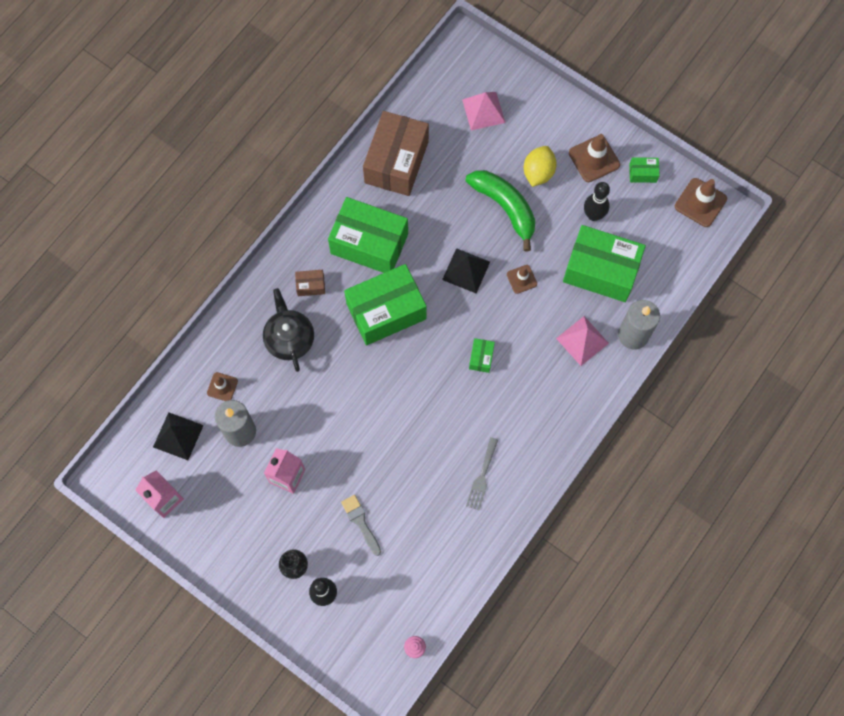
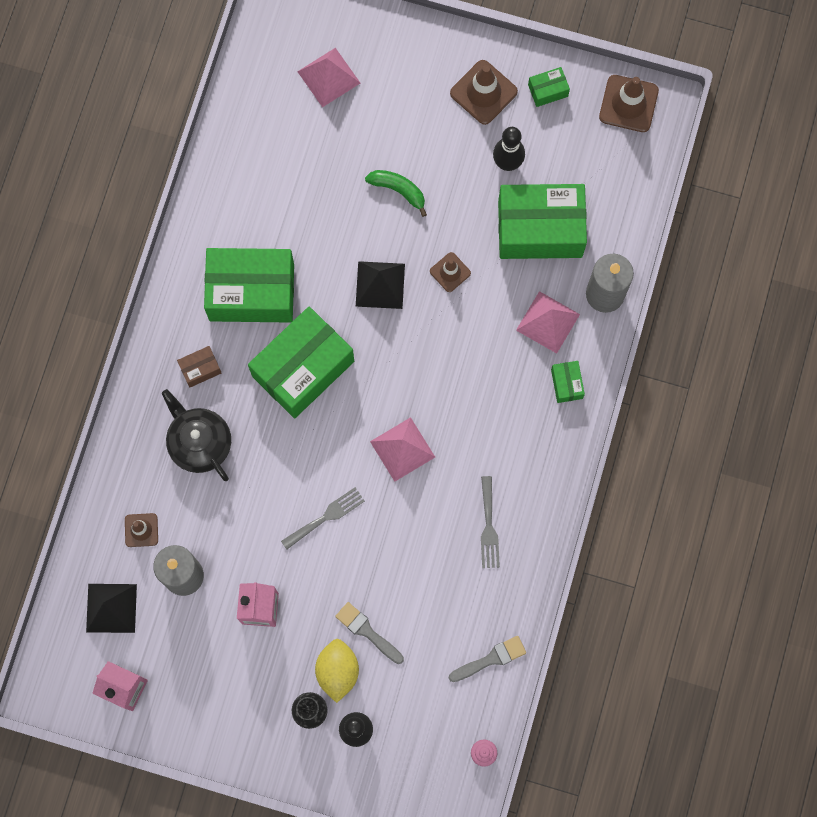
camera: 20 degrees left, 5 degrees up
brown box [363,111,429,196] -> none
green banana [465,170,535,251] -> green banana [365,170,427,217], size x0.56
green box [469,338,495,373] -> green box moved to [551,361,585,403]
yellow lemon [524,146,557,187] -> yellow lemon moved to [315,639,359,703]
none -> grey fork [281,487,365,550]
none -> pink pyramid [370,417,435,482]
none -> grey brush [449,636,526,682]

